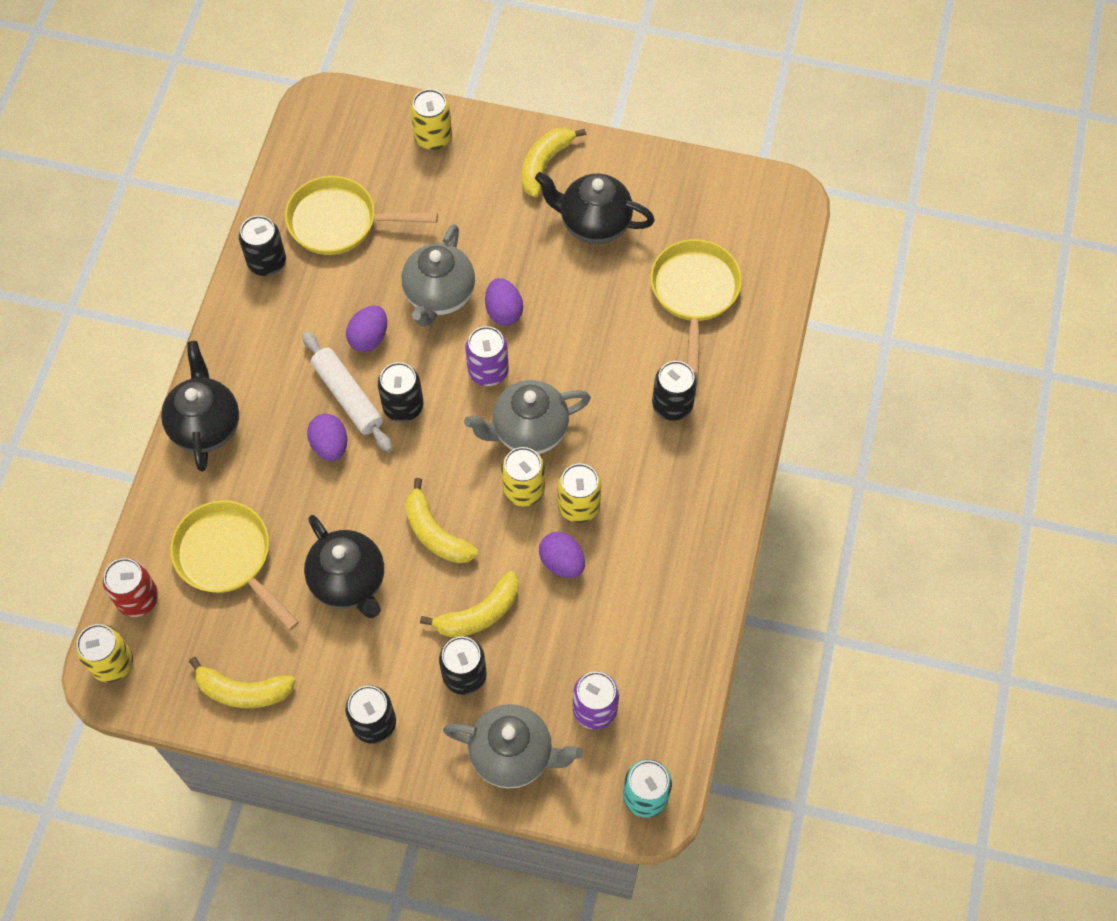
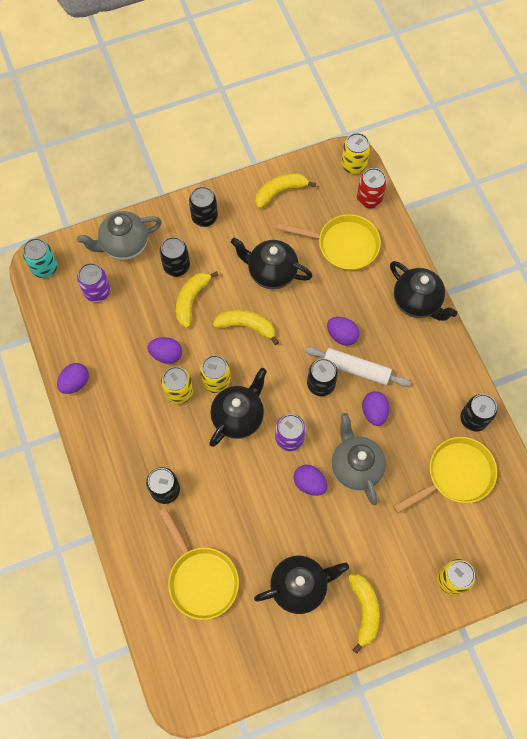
camera: 145 degrees right, 5 degrees up
grey teapot [464,380,591,454] -> black teapot [209,368,267,447]
none -> purple egg [57,363,89,394]

